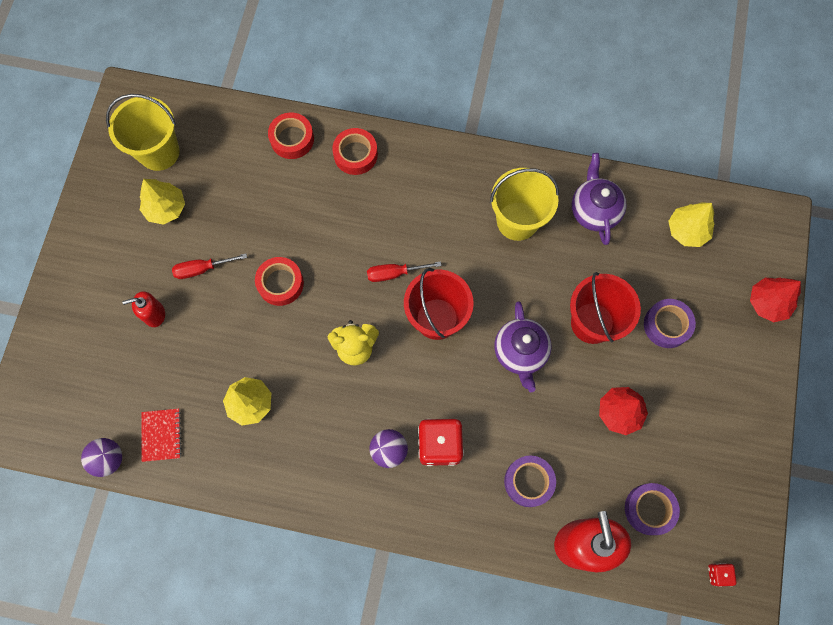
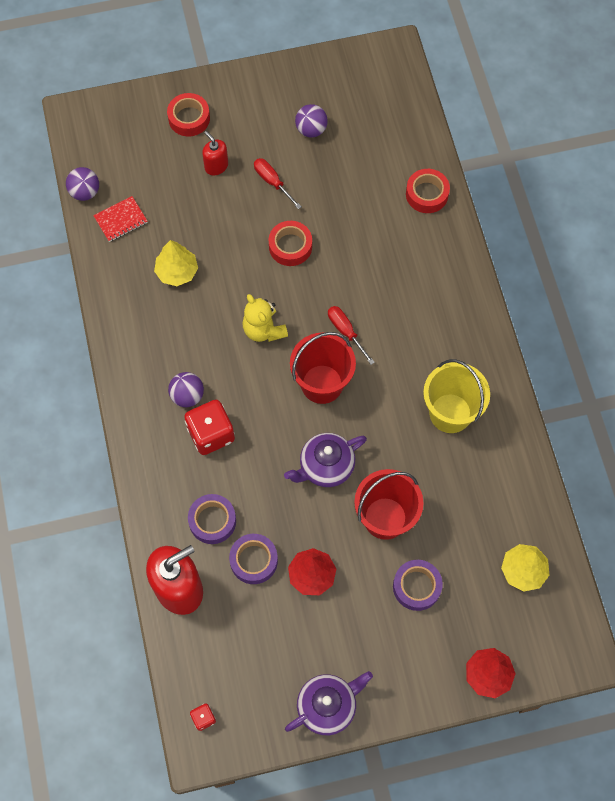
camera: 65 degrees right, 5 degrees down
yellow bucket [106,94,180,171] -> none
yellow tree [140,179,185,225] -> purple ball [295,104,328,137]
red tape [332,128,378,175] -> red tape moved to [167,93,210,136]
purple teapot [572,153,627,245] -> purple teapot moved to [285,671,373,735]
purple tape [625,483,680,535] -> purple tape moved to [229,534,278,584]

